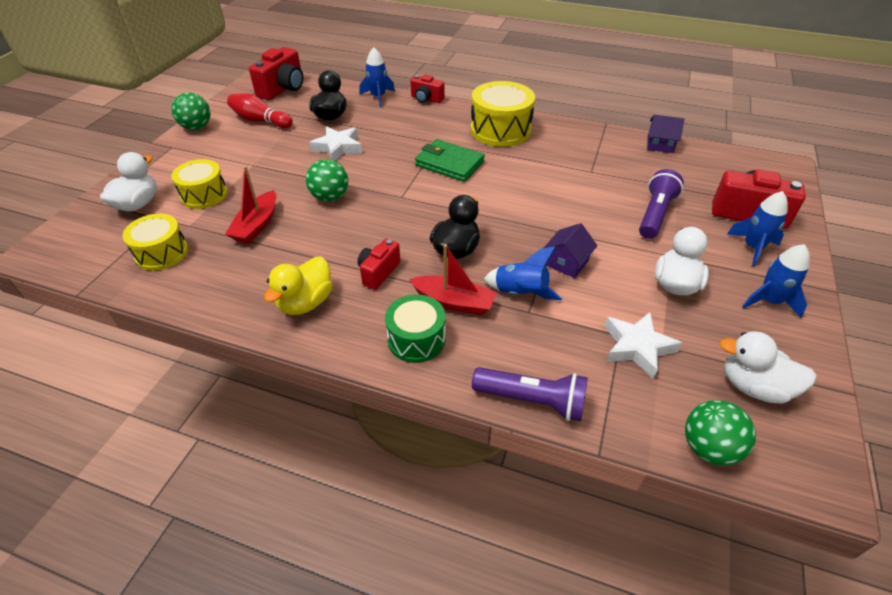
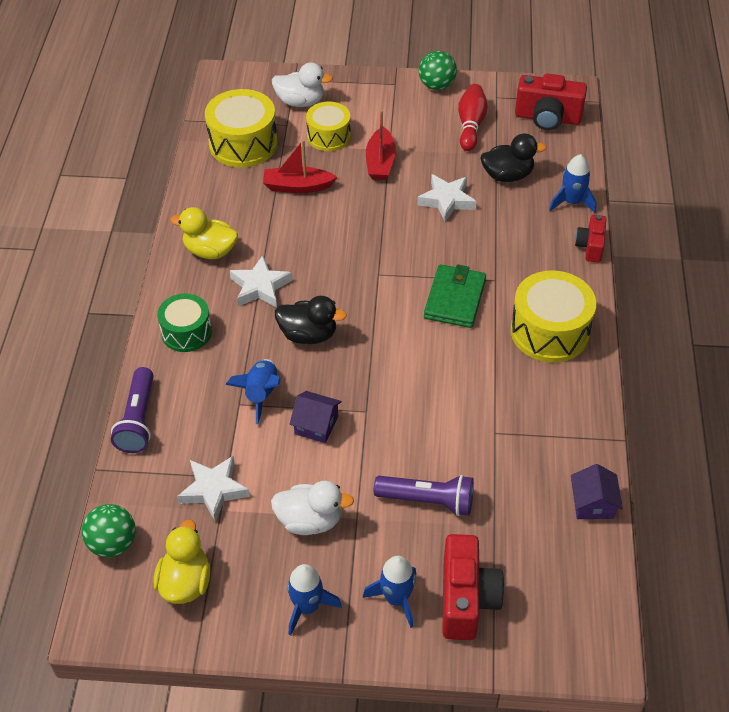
camera: 75 degrees right, 5 degrees up
yellow drum [122,214,188,271] -> yellow drum [205,89,278,168], size x1.56
green ball [306,159,348,202] -> none
red camera [358,239,400,290] -> white star [230,255,292,307]
red boat [409,244,497,315] -> red boat moved to [366,110,396,180]
white duck [719,331,817,404] -> yellow duck [154,520,210,604]

